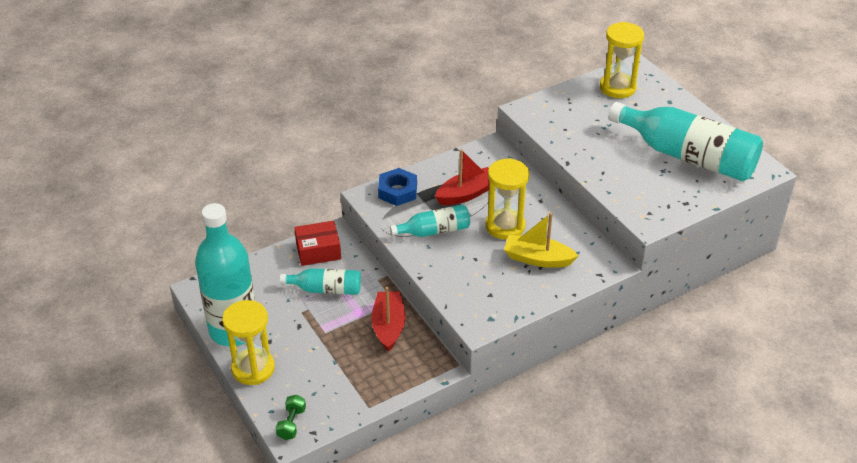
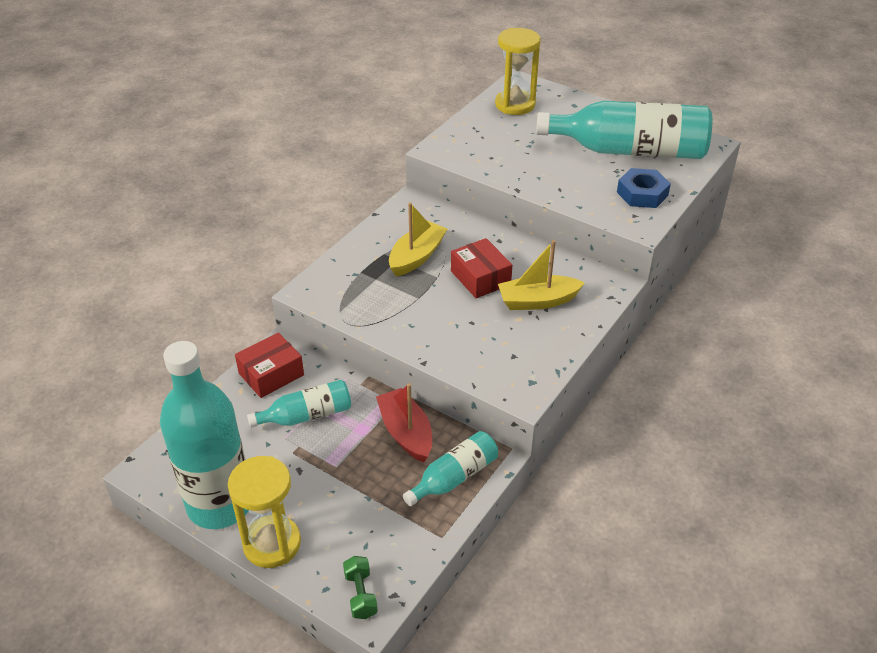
camera: 25 degrees left, 0 degrees up
blue nut [378,168,417,206] -> blue nut moved to [617,168,671,208]
turquoise bottle [390,205,470,237] -> turquoise bottle moved to [403,431,498,506]
red boat [435,149,490,205] -> yellow boat [389,202,447,276]
yellow hourglass [486,158,529,240] -> red box [451,238,512,298]

